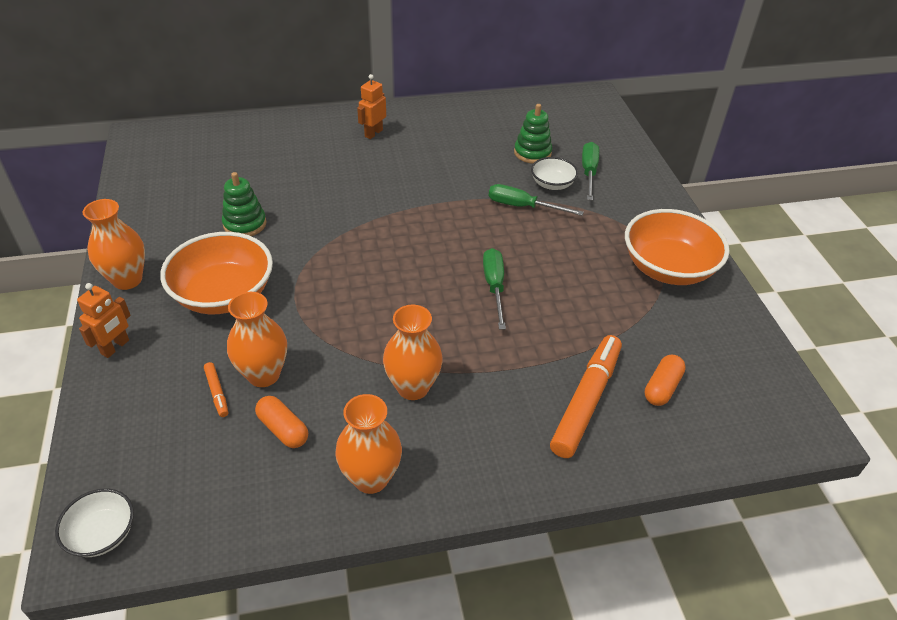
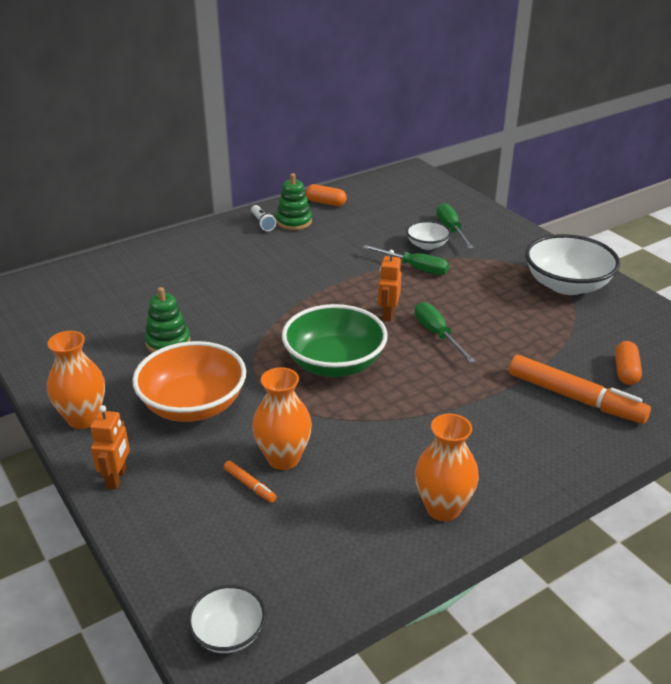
camera: 20 degrees left, 10 degrees down
orange capsule [255,396,308,448] -> orange capsule moved to [306,184,347,206]
orange robot [357,74,386,139] -> orange robot moved to [378,250,401,321]
orange vase [383,305,443,400] -> none
green screwdriver [489,184,584,216] -> green screwdriver turned 150 degrees counterclockwise [363,245,449,275]
green stacking toy [514,104,552,164] -> green stacking toy moved to [276,173,312,230]
orange marker [550,335,622,458] -> orange marker turned 120 degrees clockwise [509,355,651,424]
orange bowl [625,209,729,285] -> white bowl [525,234,620,295]
none -> white flashlight [251,205,276,231]
none -> green bowl [282,304,388,377]

